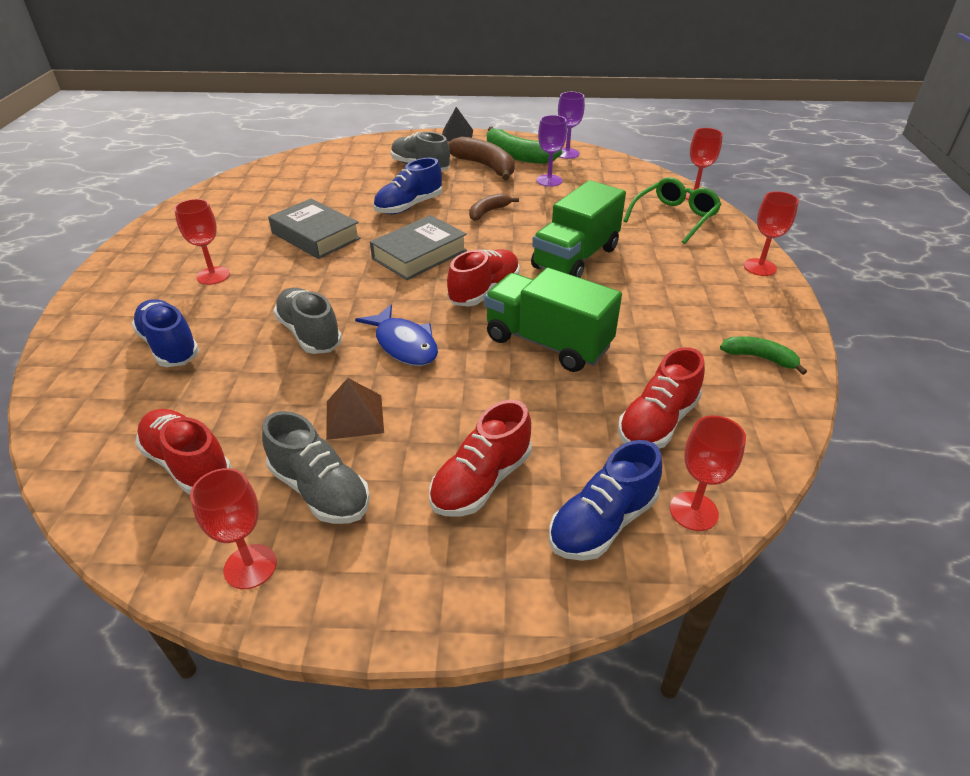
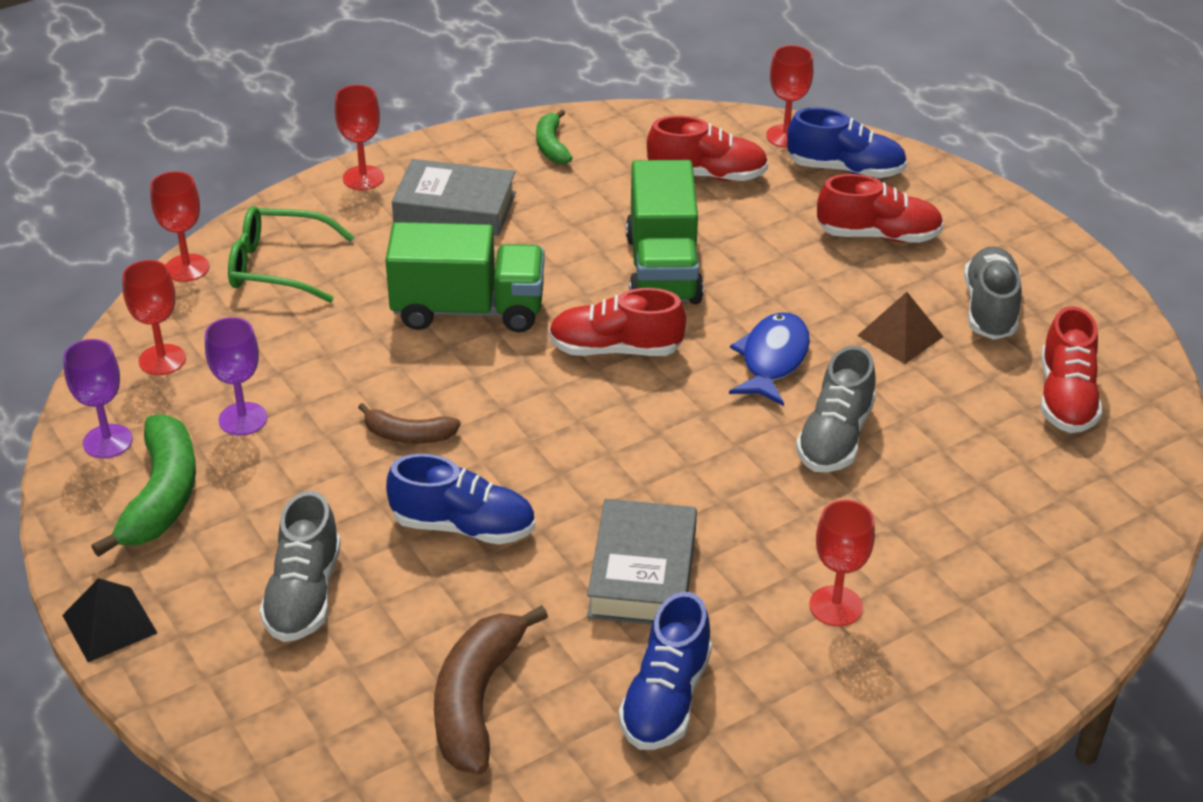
camera: 125 degrees left, 0 degrees up
blue shoe [132,299,199,367] -> blue shoe moved to [619,592,712,750]
red goblet [190,468,277,589] -> red goblet moved to [122,260,186,375]
grey book [370,215,467,280] -> grey book moved to [392,159,516,236]
brown banana [448,137,515,180] -> brown banana moved to [434,605,548,774]

